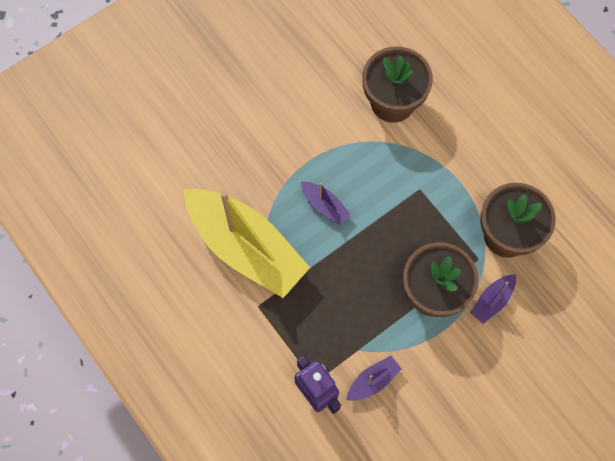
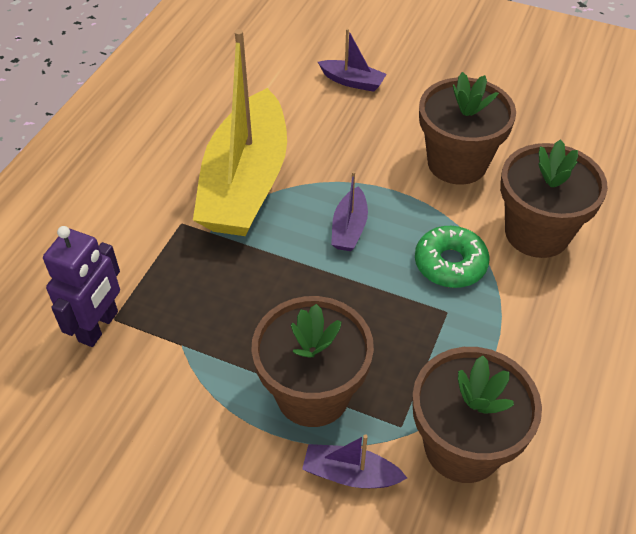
camera: 60 degrees right, 20 degrees down
purple boat [347,356,402,401] -> purple boat moved to [318,29,386,92]
none -> green donut [415,226,490,288]
none -> brown flower pot [419,72,516,185]

